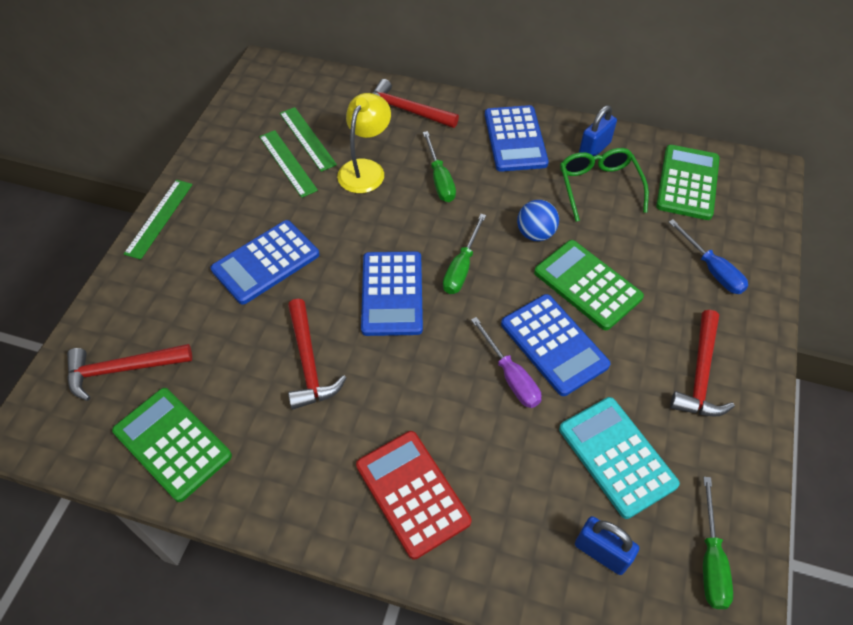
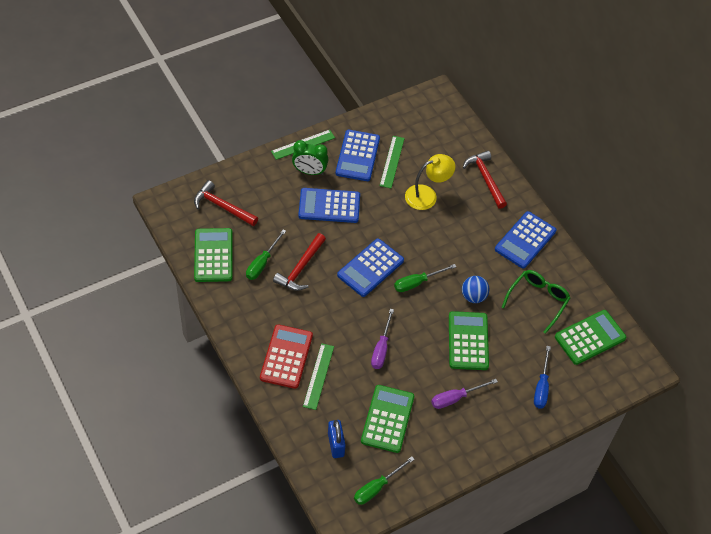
camera: 40 degrees right, 0 degrees up
green ruler [280,107,337,172] -> green ruler moved to [303,343,334,410]
green screwdriver [423,131,456,202] -> green screwdriver moved to [246,229,286,280]
blue calculator [501,294,611,396] -> blue calculator moved to [336,130,380,181]
turquoise calculator [559,397,680,519] -> green calculator [361,385,414,453]
blue padlock [579,105,617,156] -> none
red hammer [670,310,735,417] -> none
none -> green clock [292,140,328,175]
none -> purple screwdriver [431,379,498,409]

